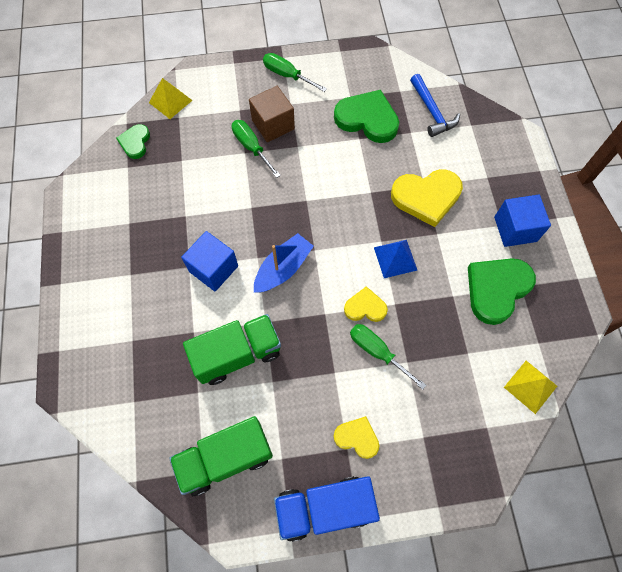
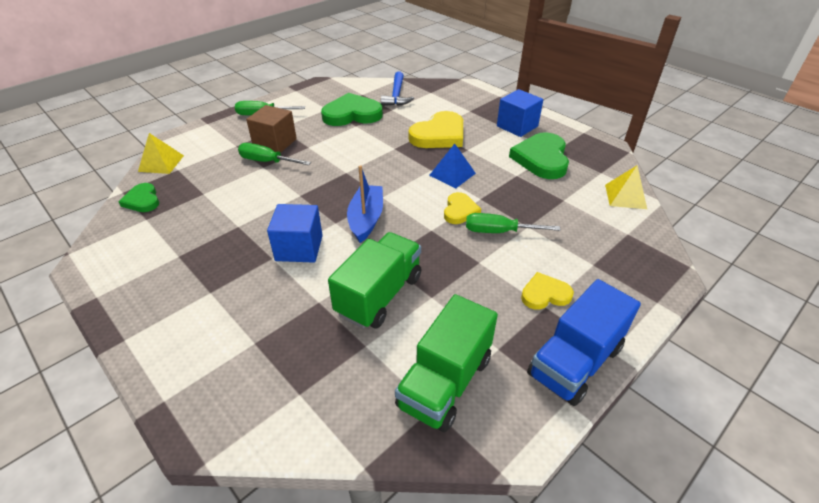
camera: 35 degrees left, 25 degrees down
yellow heart [344,286,388,322] -> yellow heart turned 135 degrees clockwise [444,192,481,224]
blue hammer [410,74,460,137] -> blue hammer turned 60 degrees clockwise [381,72,414,106]

